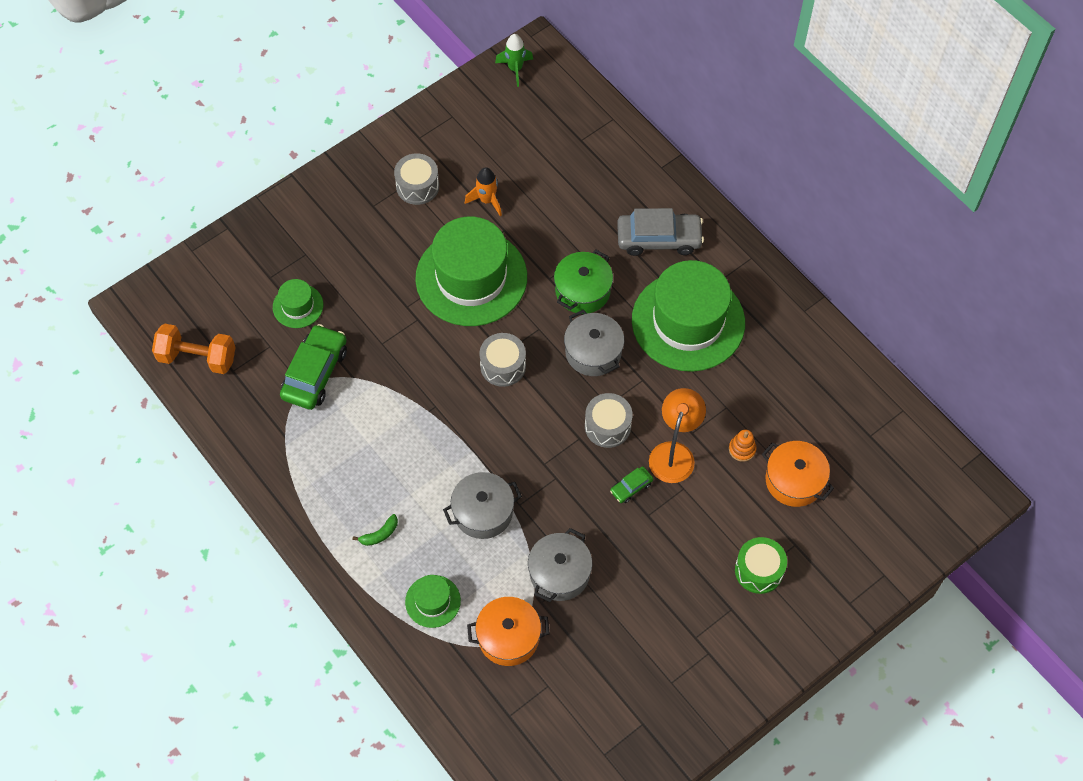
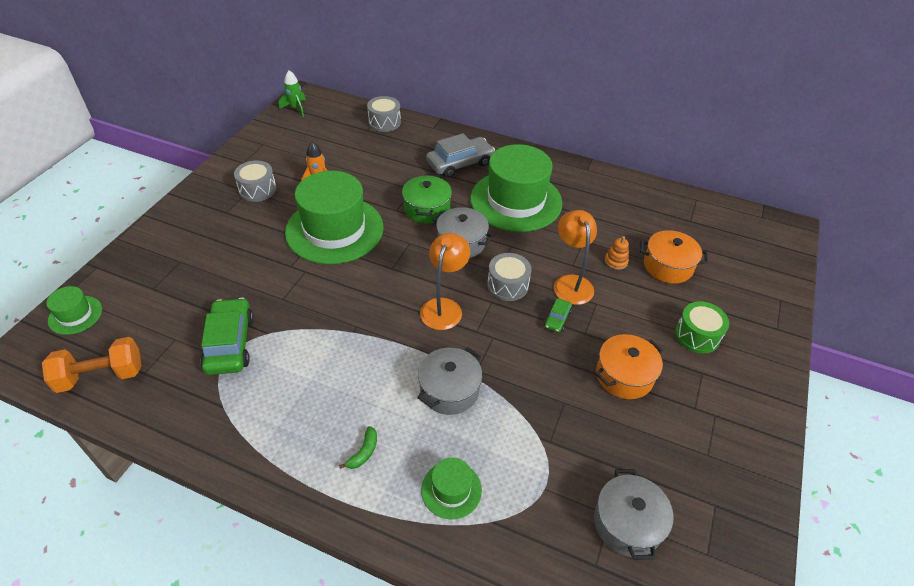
camera: 30 degrees left, 15 degrees down
green hat [273,279,323,328] -> green hat moved to [46,286,102,335]
orange pot [467,597,550,666] -> orange pot moved to [595,334,663,399]
grey drum [479,333,526,387] -> grey drum moved to [367,96,401,132]
grey pot [528,528,592,602] -> grey pot moved to [594,469,674,560]
none -> orange lamp [420,233,470,330]

